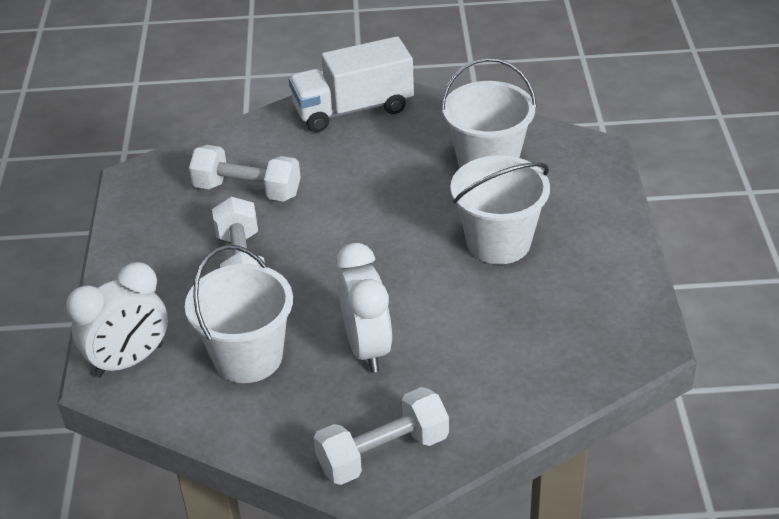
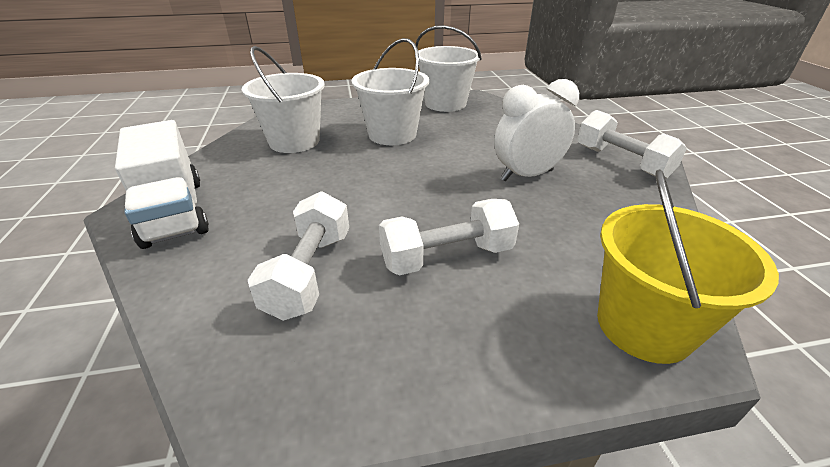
camera: 100 degrees left, 5 degrees down
white clock [66,262,168,377] -> yellow bucket [597,169,779,364]
white bucket [185,245,293,383] -> white bucket moved to [415,25,482,112]

